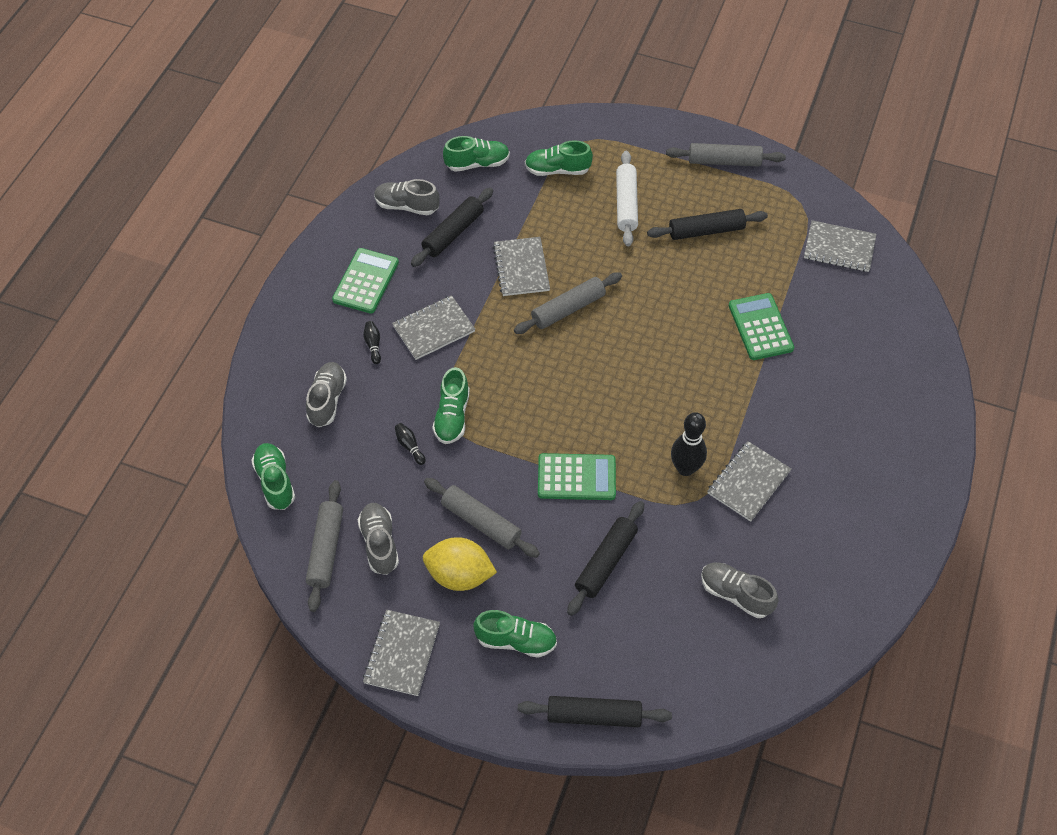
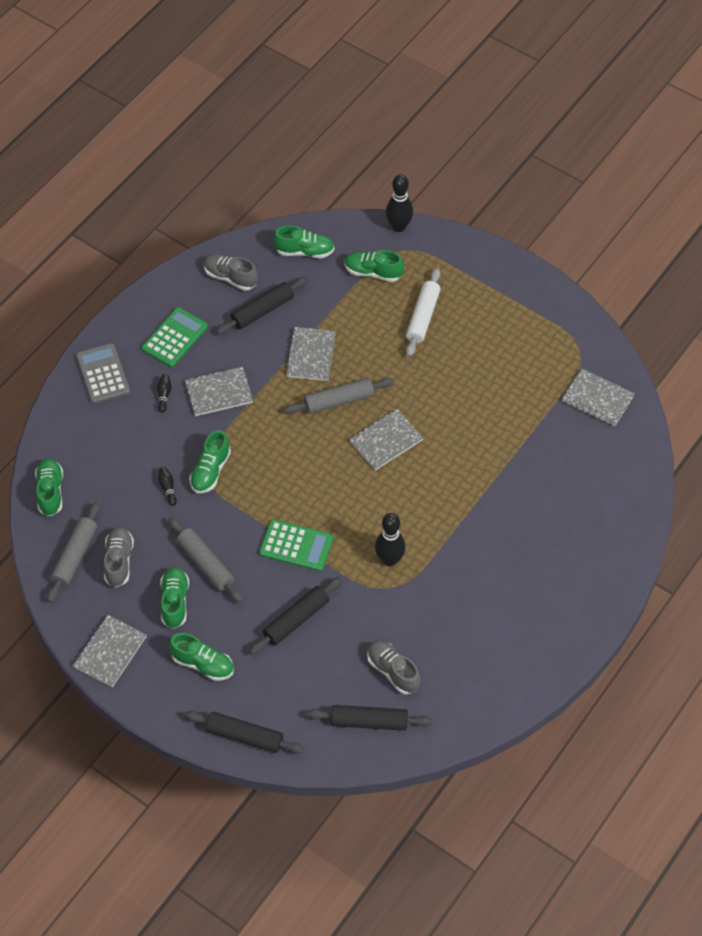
camera: 15 degrees right, 0 degrees up
grey shoe [306,362,347,427] -> none
yellow lemon [423,537,497,591] -> green shoe [160,567,189,629]
black rolling pin [647,209,768,240] -> black rolling pin moved to [307,705,432,731]
grey rolling pin [666,143,786,167] -> none
grey notebook [707,441,791,522] -> grey notebook moved to [349,409,423,470]
green calculator [728,293,794,360] -> none
none -> grey calculator [76,343,130,404]
none -> black bowling pin [386,174,413,232]

